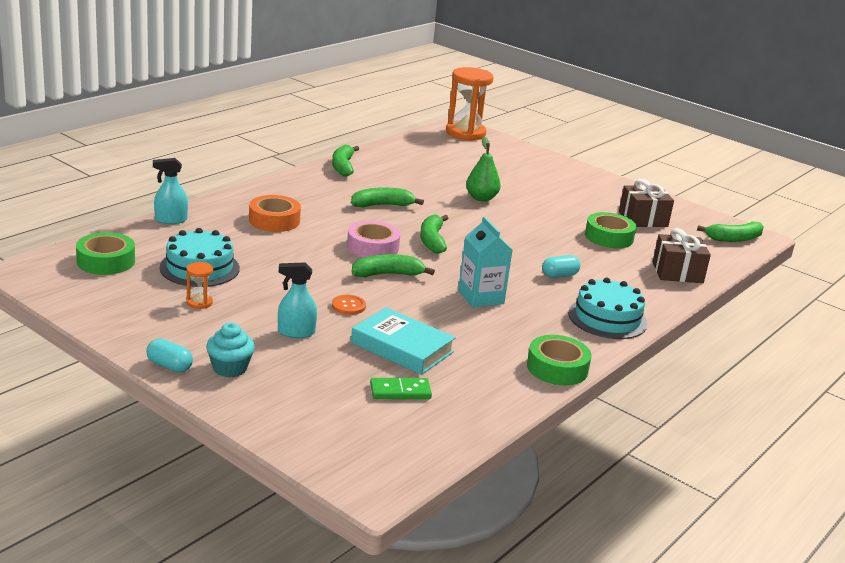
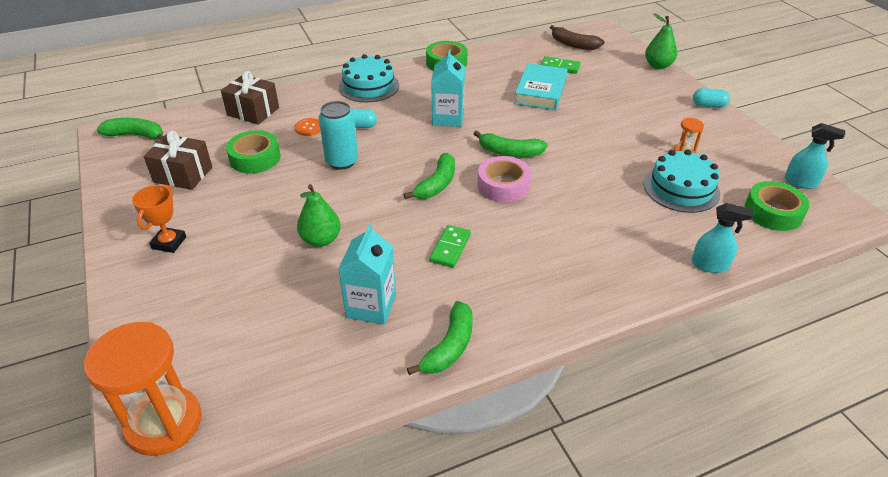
camera: 150 degrees left, 15 degrees up
turquoise capsule [146,339,193,373] -> turquoise capsule turned 45 degrees counterclockwise [693,88,730,108]
turquoise cupcake [206,323,255,377] -> none
orange tape [249,195,301,232] -> none
turquoise spray bottle [278,262,317,338] -> turquoise spray bottle moved to [784,123,845,189]
orange button [332,295,366,315] -> orange button moved to [295,118,321,136]
green banana [351,187,424,207] -> green domino [429,225,471,268]
turquoise book [351,307,456,375] -> turquoise book turned 45 degrees clockwise [514,63,567,110]
none -> orange trophy [132,185,186,253]
none -> turquoise can [319,101,358,170]
none -> turquoise carton [338,224,396,325]
none -> brown banana [550,25,604,50]
none -> green pear [645,13,677,69]

